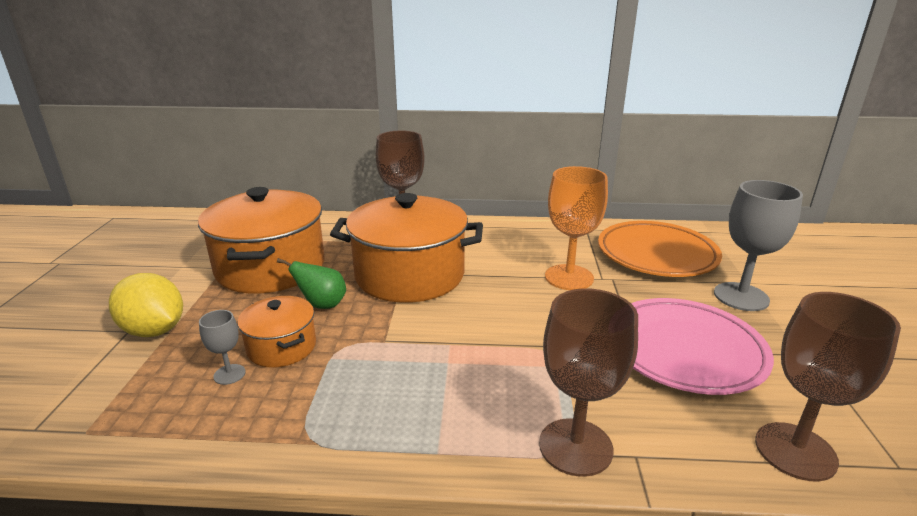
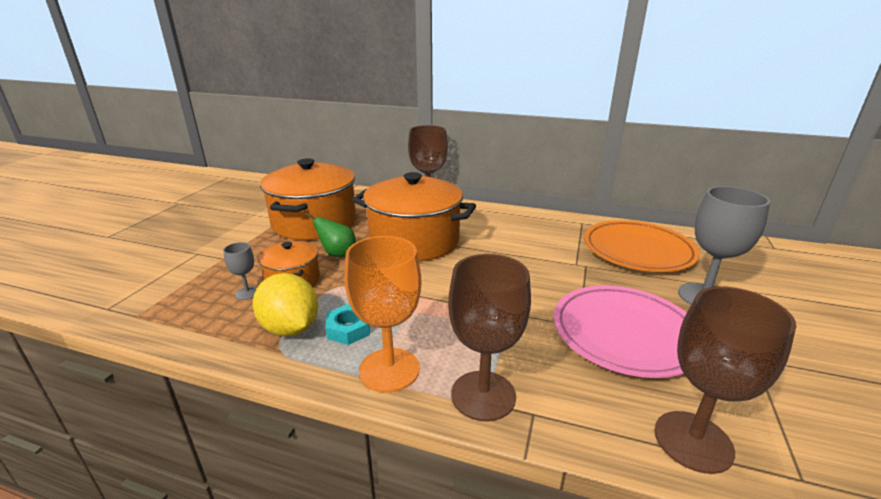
camera: 15 degrees right, 0 degrees up
yellow lemon [109,273,183,337] -> yellow lemon moved to [253,273,318,337]
orange goblet [545,166,608,290] -> orange goblet moved to [344,236,421,393]
none -> turquoise nut [325,304,370,345]

